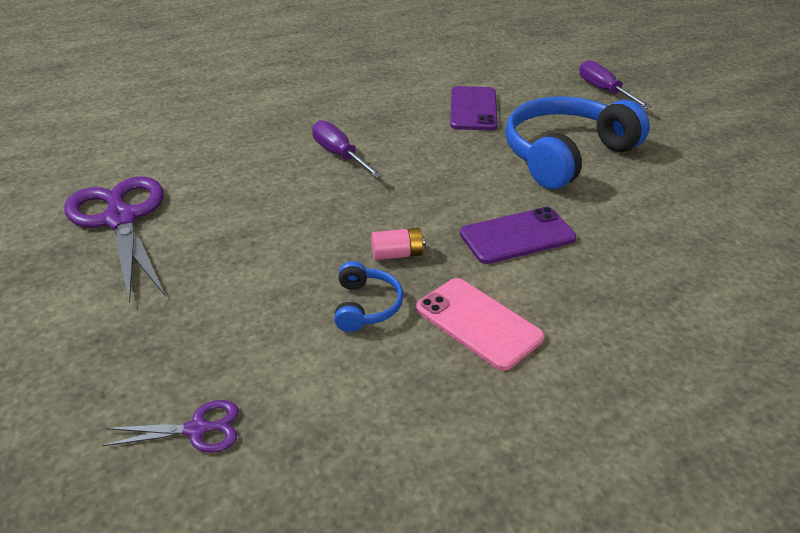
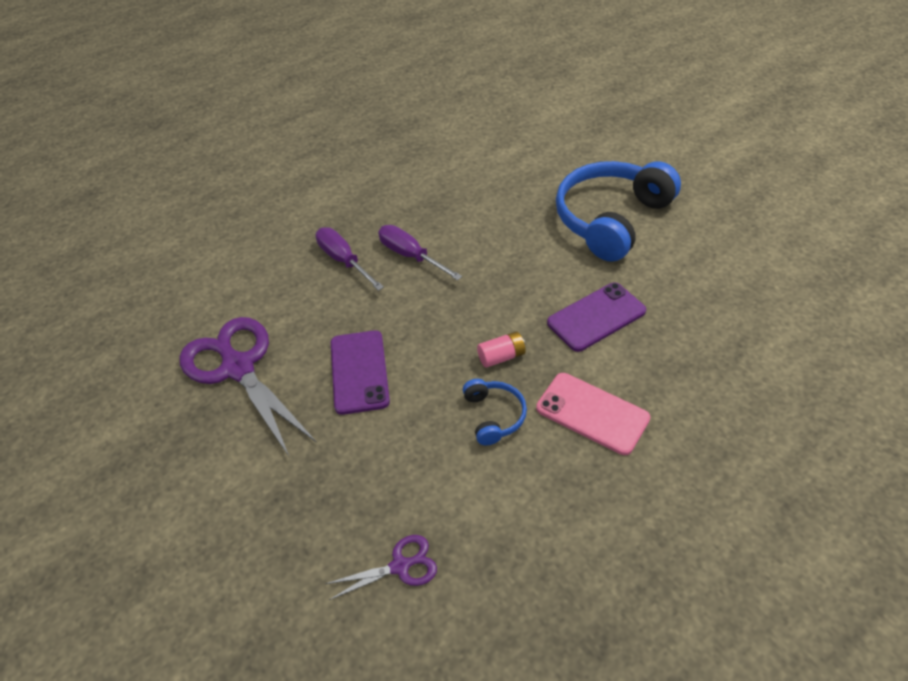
camera: 10 degrees left, 10 degrees up
purple phone [450,86,498,131] -> purple phone moved to [331,330,390,415]
purple screwdriver [579,60,652,109] -> purple screwdriver moved to [316,227,384,291]

